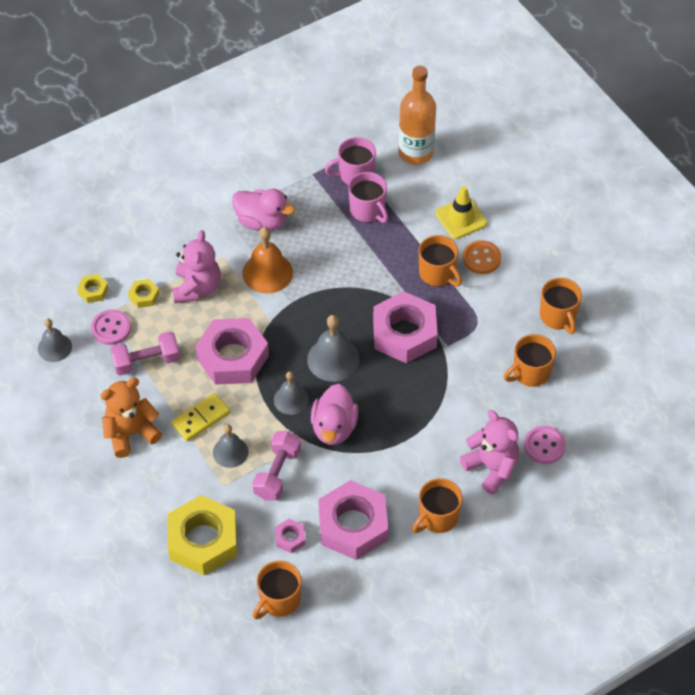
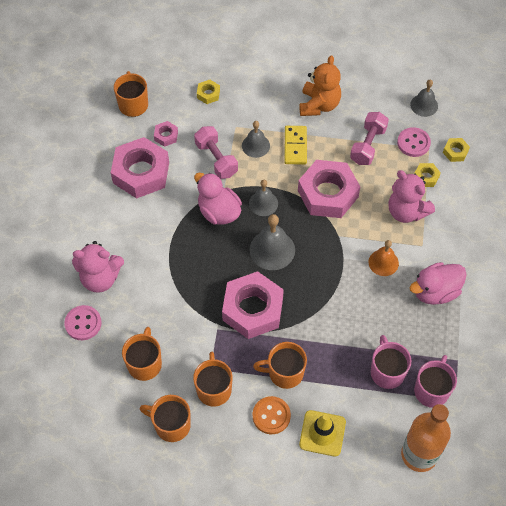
camera: 130 degrees right, 5 degrees up
yellow nut [168,495,237,575] -> yellow nut [197,80,220,104], size x0.43
orange bell [242,227,293,294] -> orange bell [368,240,399,276], size x0.66
pink mug [348,172,388,223] -> pink mug turned 75 degrees clockwise [371,335,411,389]
orange mug [412,478,462,533] -> orange mug moved to [193,352,233,407]

